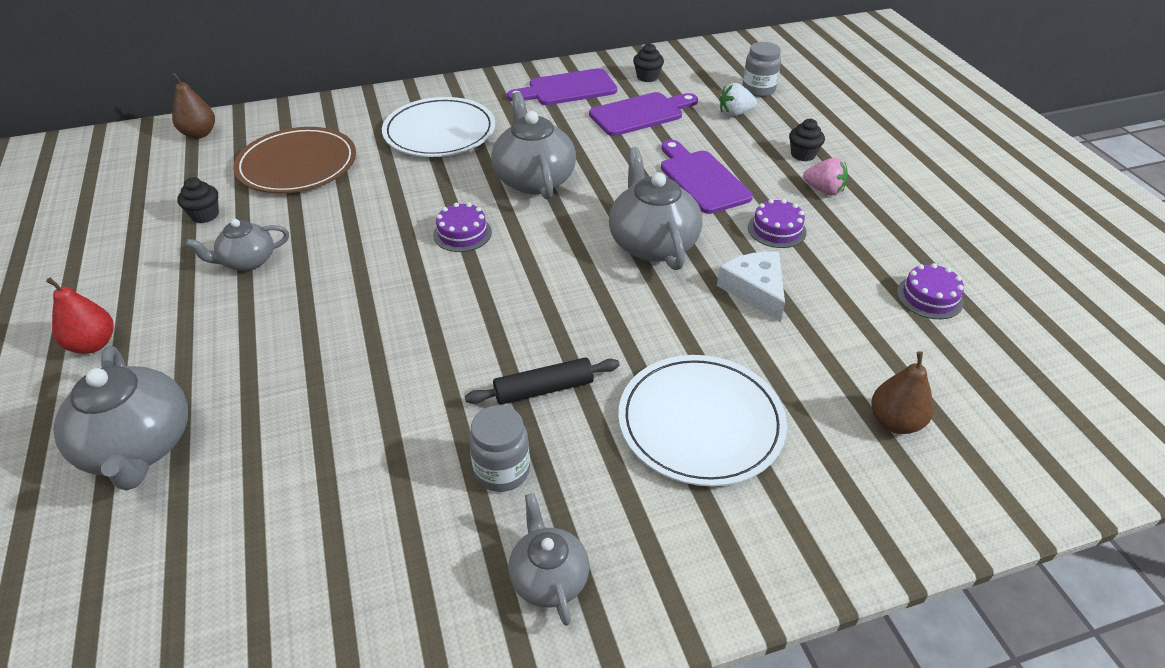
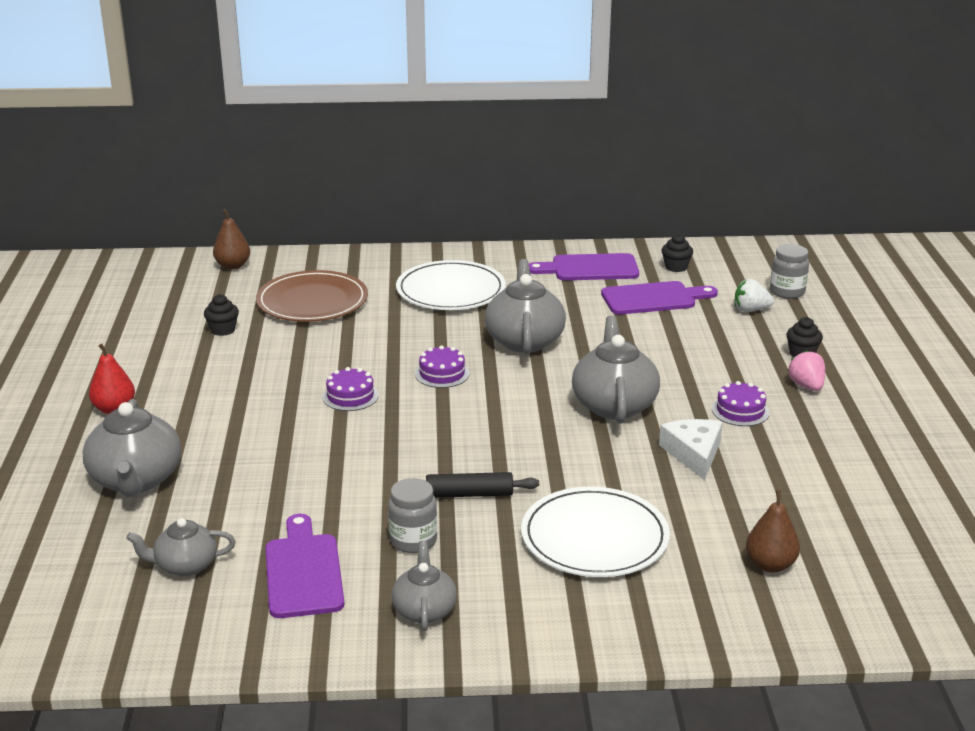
camera: 15 degrees right, 15 degrees down
grey teapot [186,219,289,271] -> grey teapot moved to [126,518,236,576]
purple cutting board [661,140,753,214] -> purple cutting board moved to [265,514,344,618]
pink strawberry [803,158,848,195] -> pink strawberry turned 150 degrees counterclockwise [788,350,825,391]
purple cake [897,263,964,319] -> purple cake moved to [322,367,379,411]

